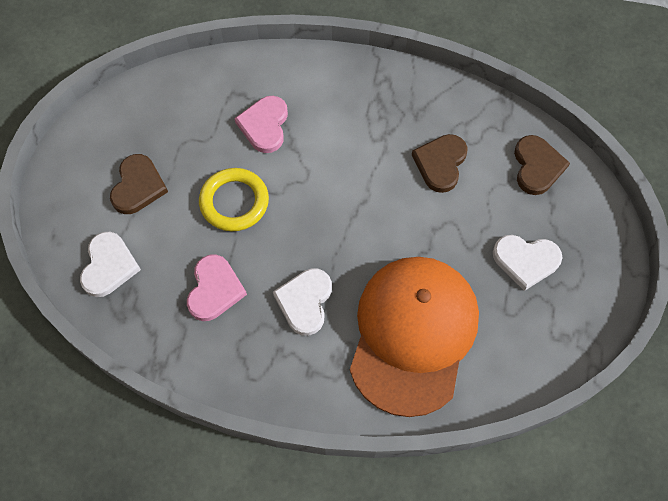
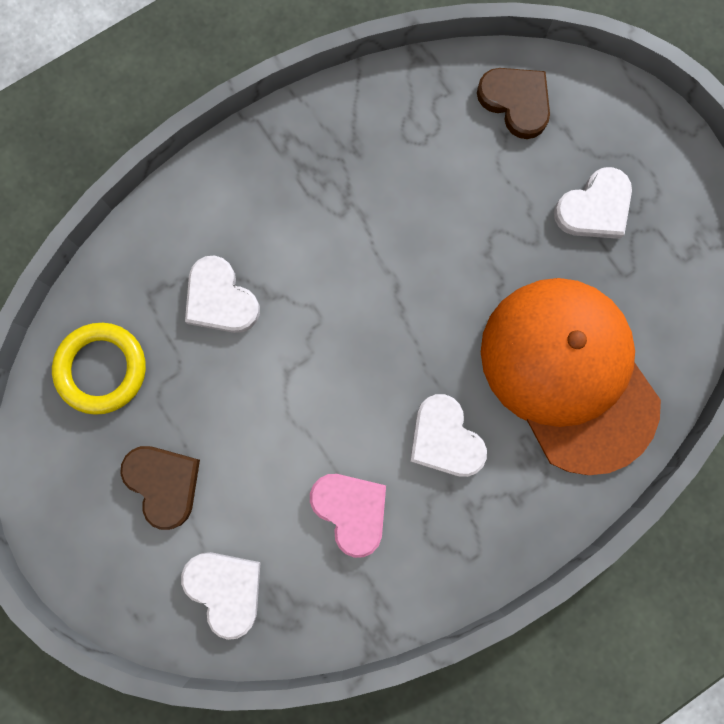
camera: 45 degrees left, 15 degrees up
yellow ring [199,168,269,231] -> yellow ring moved to [52,323,146,415]
pink heart [234,96,288,153] -> white heart [185,256,260,333]
brown heart [412,134,468,193] -> none

